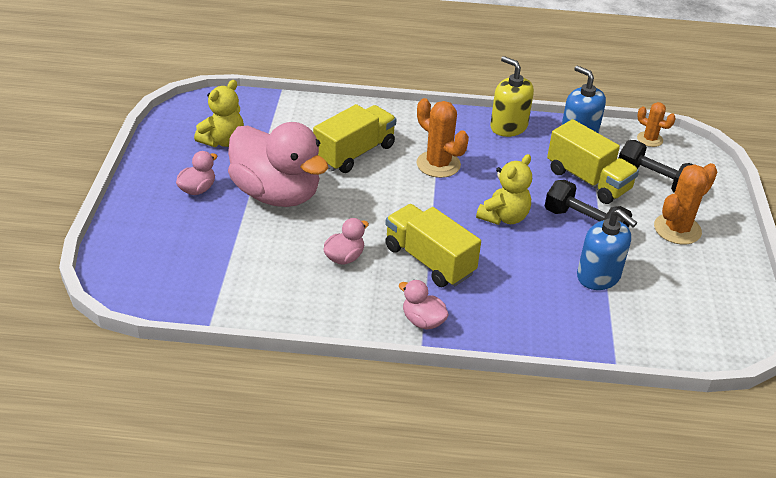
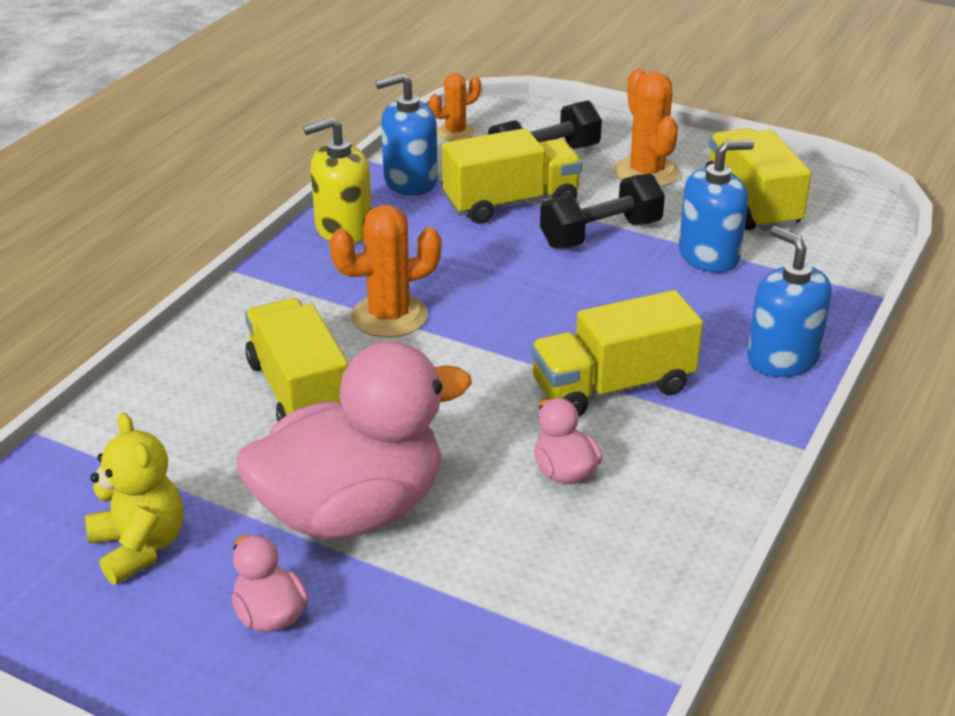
camera: 65 degrees left, 5 degrees down
pink duck [399,280,449,330] -> none
yellow teddy bear [476,154,532,225] -> none
none -> yellow truck [705,128,811,231]
none -> blue soap dispenser [747,226,832,377]

